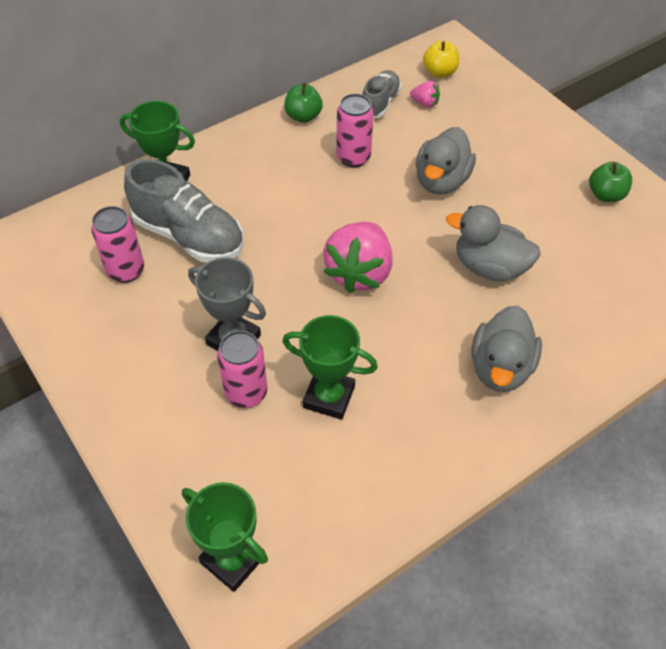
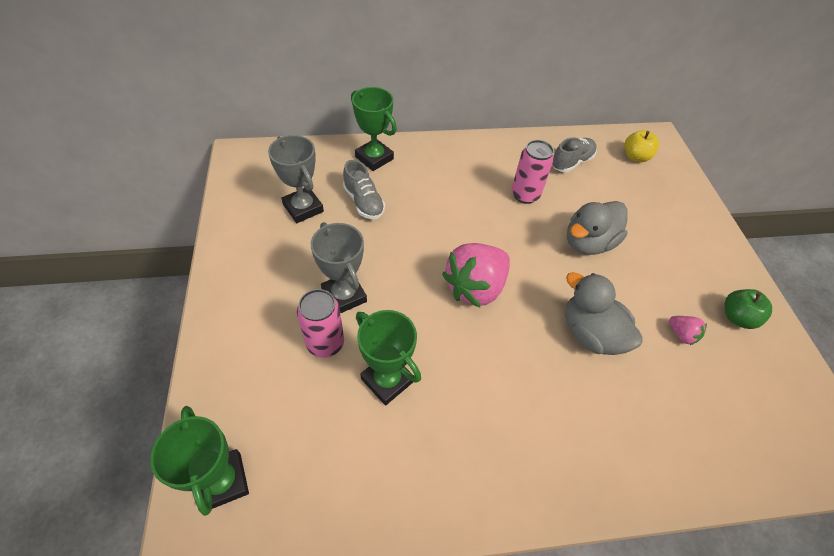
camera: 25 degrees right, 0 degrees up
pink can [91,206,144,283] -> grey trophy [268,135,324,223]
grey shoe [124,159,243,262] -> grey shoe [343,160,385,219], size x0.58
green apple [284,82,323,123] -> none
pink strawberry [410,81,440,108] -> pink strawberry moved to [669,316,707,345]
grey duck [471,306,542,392] -> none

